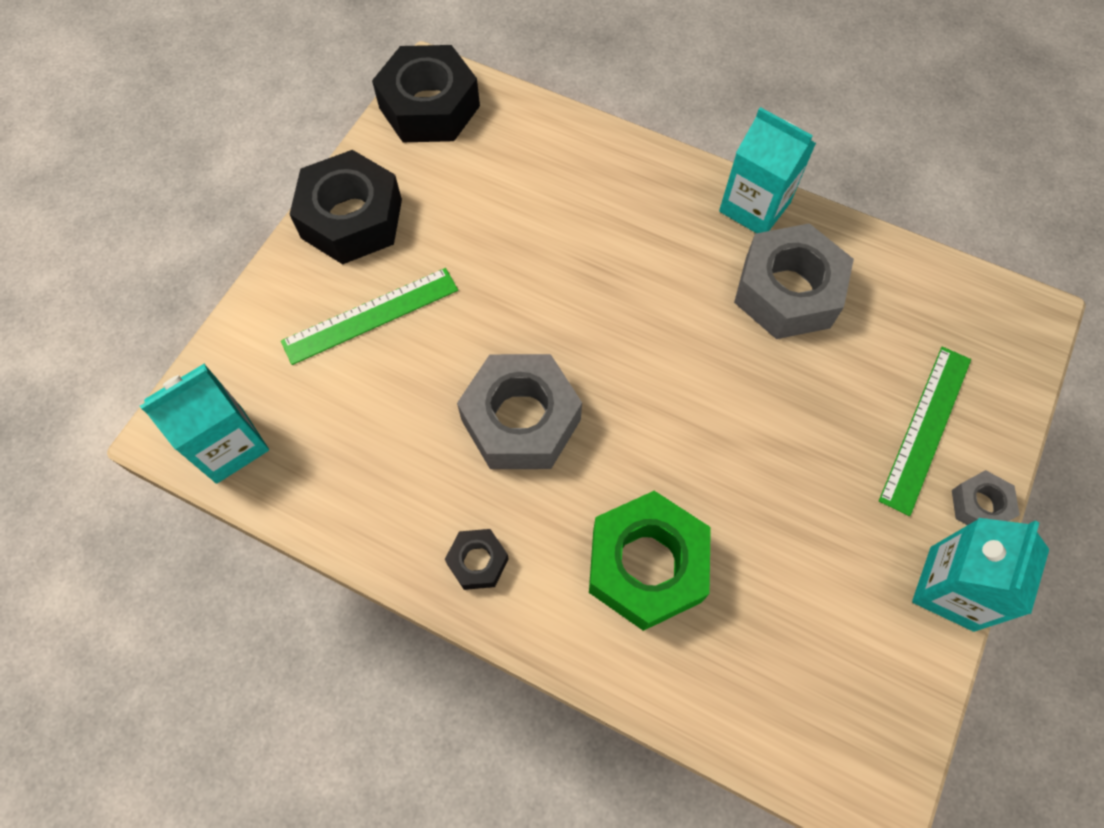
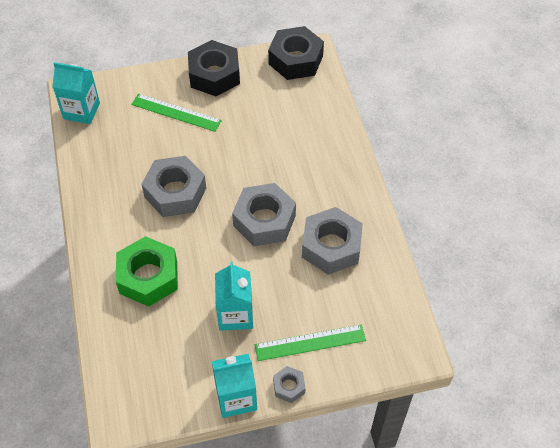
camera: 50 degrees right, 10 degrees down
black nut [445,529,509,590] -> none
turquoise carton [719,107,816,233] -> turquoise carton moved to [215,261,253,331]
none -> grey nut [232,183,296,246]

